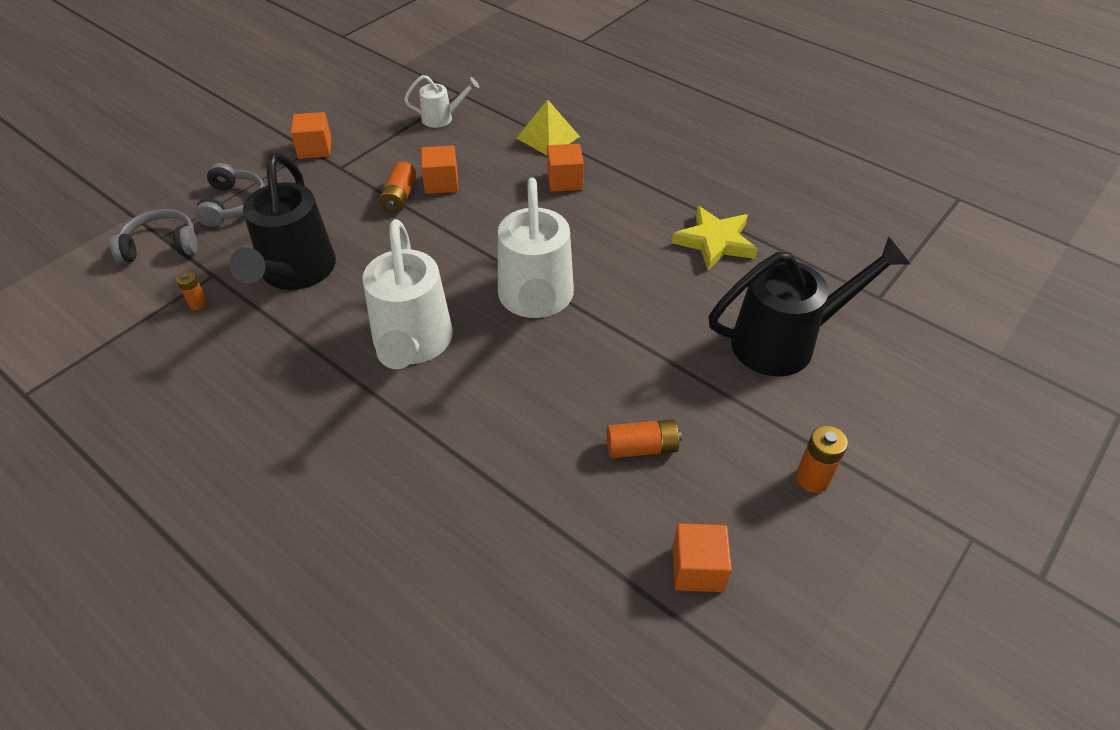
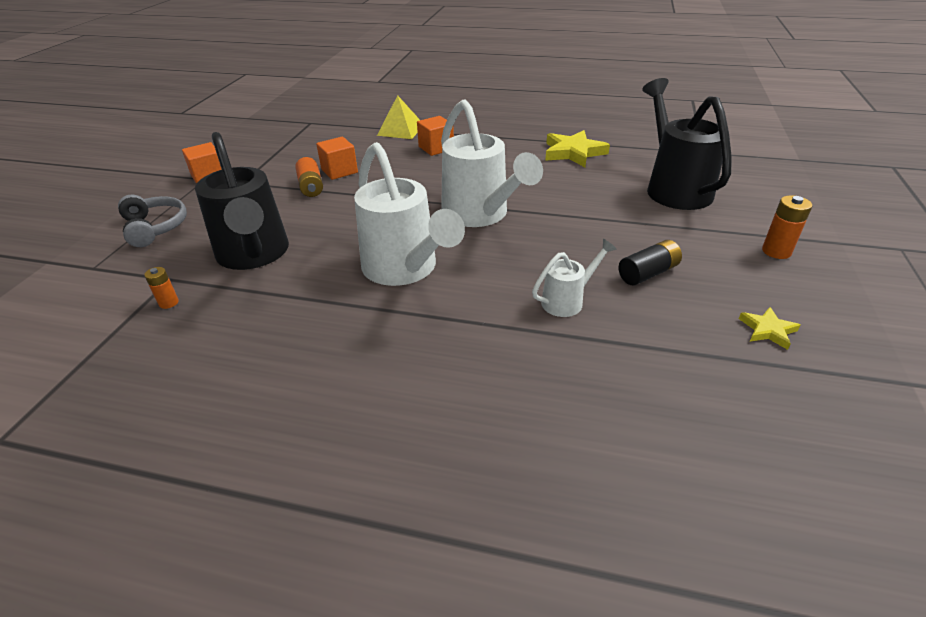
camera: 25 degrees left, 10 degrees down
grey headphones [110,209,197,264] -> none
white watering can [404,75,479,128] -> white watering can moved to [532,239,617,317]
orange battery [606,419,682,458] -> black battery [619,240,682,285]
orange cube [672,523,732,592] -> yellow star [739,307,801,350]
black watering can [709,236,910,376] -> black watering can turned 60 degrees counterclockwise [642,78,732,210]

